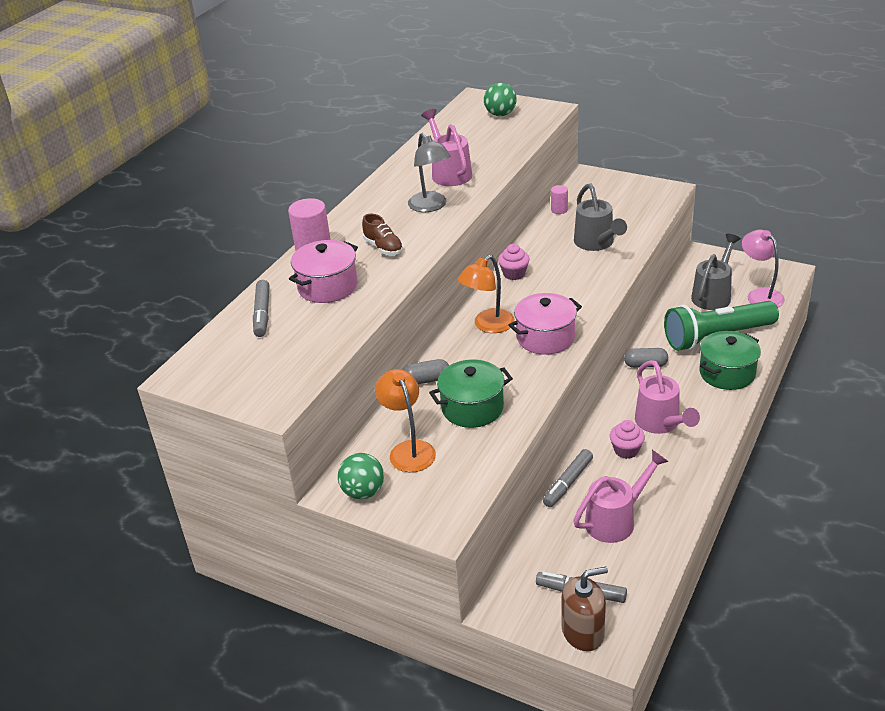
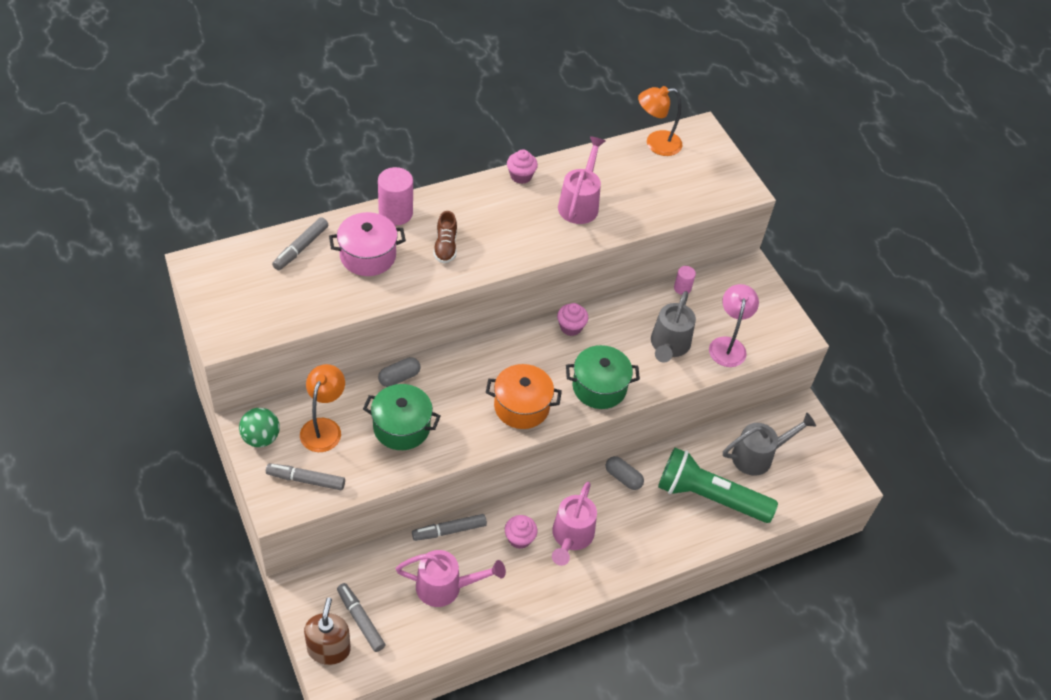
camera: 30 degrees right, 15 degrees up
grey capsule [403,359,449,384] -> grey capsule turned 60 degrees counterclockwise [378,357,420,387]
grey lamp [408,133,451,212] -> none
orange lamp [458,255,515,333] -> orange lamp moved to [638,86,683,156]
green ball [484,83,517,116] -> none
pink pot [509,293,582,355] -> orange pot [486,364,562,429]
brown soap dispenser [562,567,608,651] -> brown soap dispenser turned 105 degrees counterclockwise [304,598,351,665]
green pot [699,331,761,390] -> green pot moved to [566,345,640,409]
pink lamp [742,230,785,308] -> pink lamp moved to [709,284,759,367]
none -> grey marker [266,463,345,490]
none -> pink cupcake [507,150,538,184]

